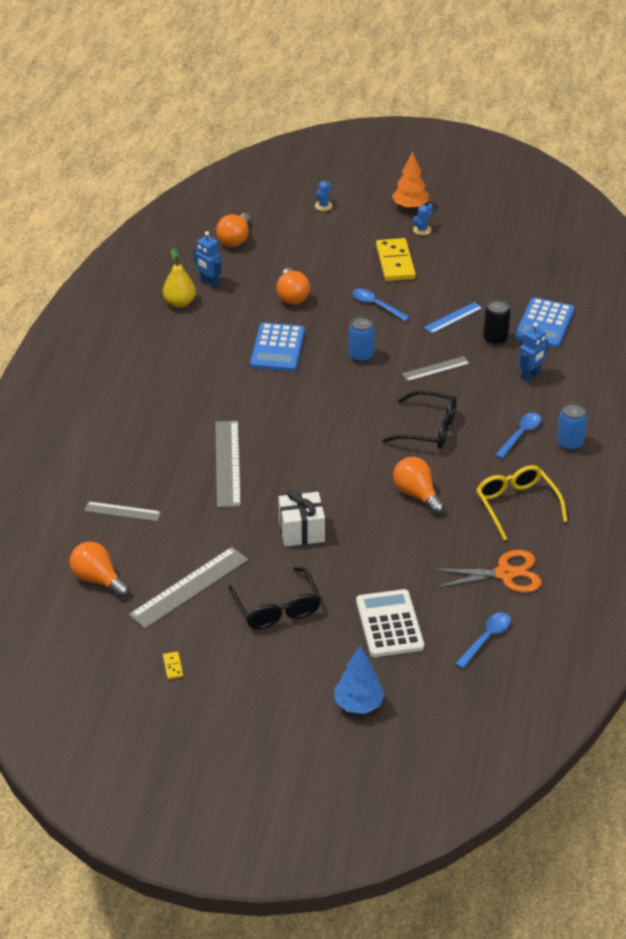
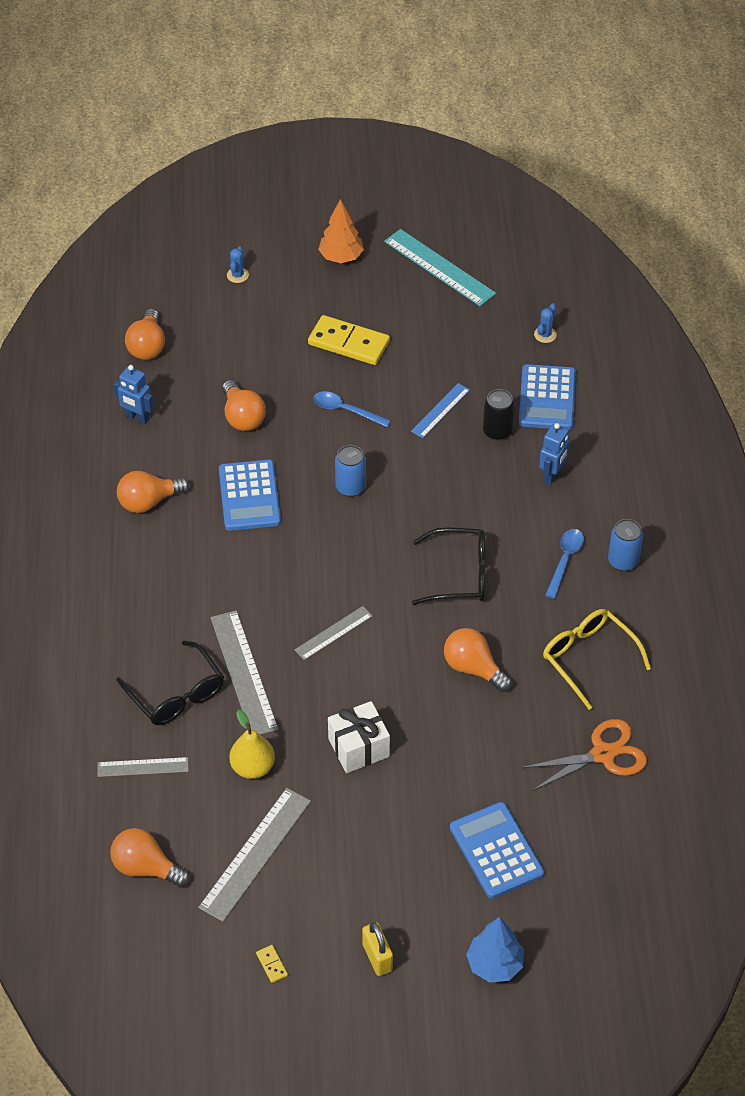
camera: 15 degrees left, 10 degrees up
yellow pear [163,248,196,308] -> yellow pear moved to [229,709,275,779]
black glasses [228,567,321,629] -> black glasses moved to [116,641,224,725]
white calculator [356,589,424,657] -> blue calculator [450,802,544,899]
yellow domino [376,238,416,281] -> yellow domino turned 45 degrees counterclockwise [308,315,390,365]
grey ruler [402,356,470,381] -> grey ruler moved to [295,606,373,660]
blue cactus [413,203,433,235] -> blue cactus moved to [534,303,557,343]
blue spoon [455,613,511,669] -> none
none -> orange light bulb [117,471,189,513]
none -> yellow padlock [362,922,393,976]
none -> turquoise ruler [384,229,496,306]

